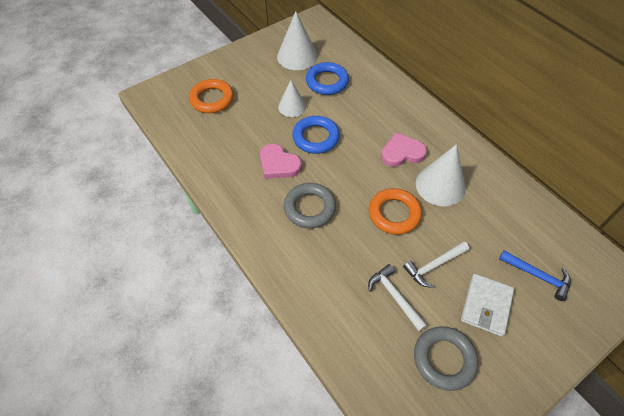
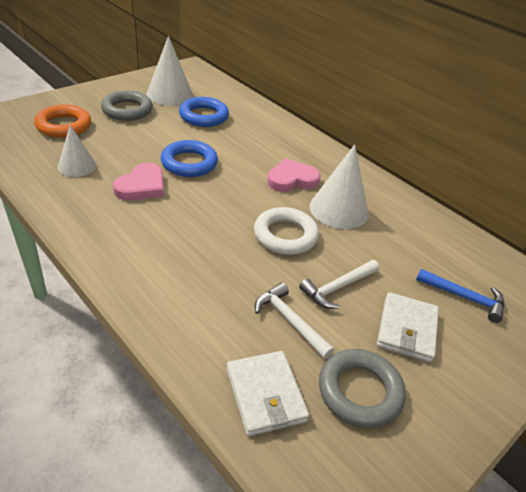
camera: 10 degrees left, 15 degrees down
pink heart [260,144,302,179] -> pink heart turned 90 degrees counterclockwise [113,163,164,200]
white cone [278,80,306,117] -> white cone moved to [58,125,96,177]
grey ring [284,183,336,228] -> grey ring moved to [101,91,153,121]
orange ring [369,188,422,235] -> white ring [254,207,319,255]
none -> white wallet [227,351,309,436]

